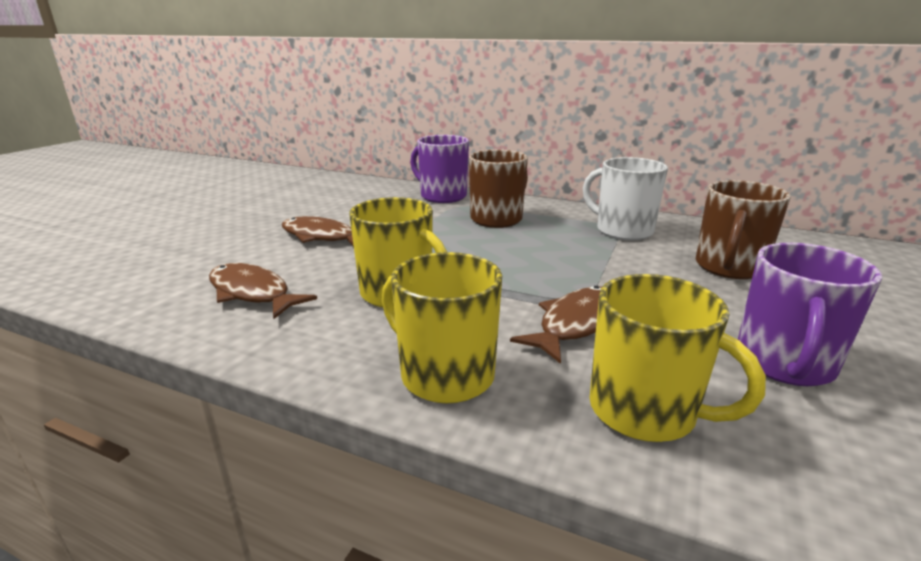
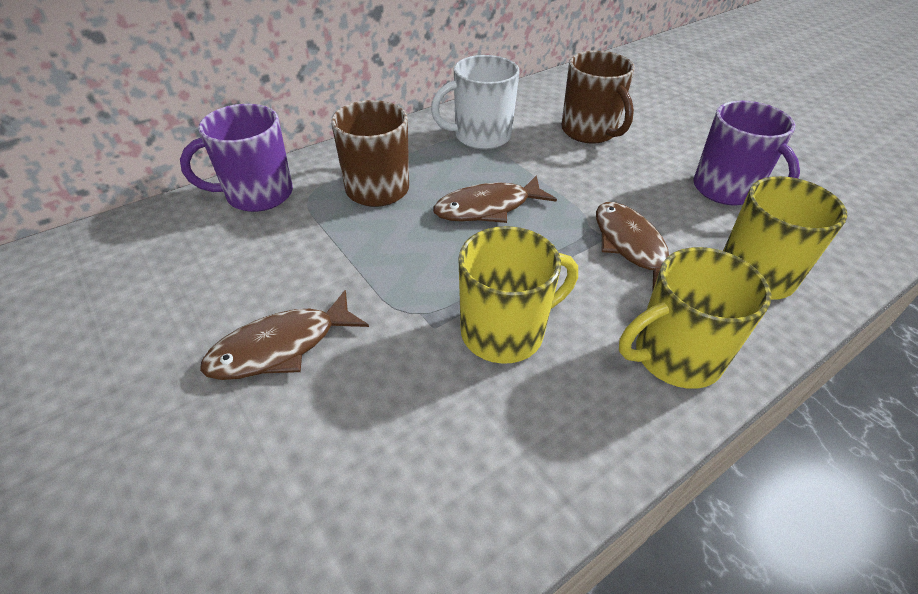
camera: 60 degrees left, 20 degrees up
brown fish [209,263,317,319] -> brown fish moved to [433,175,557,223]

